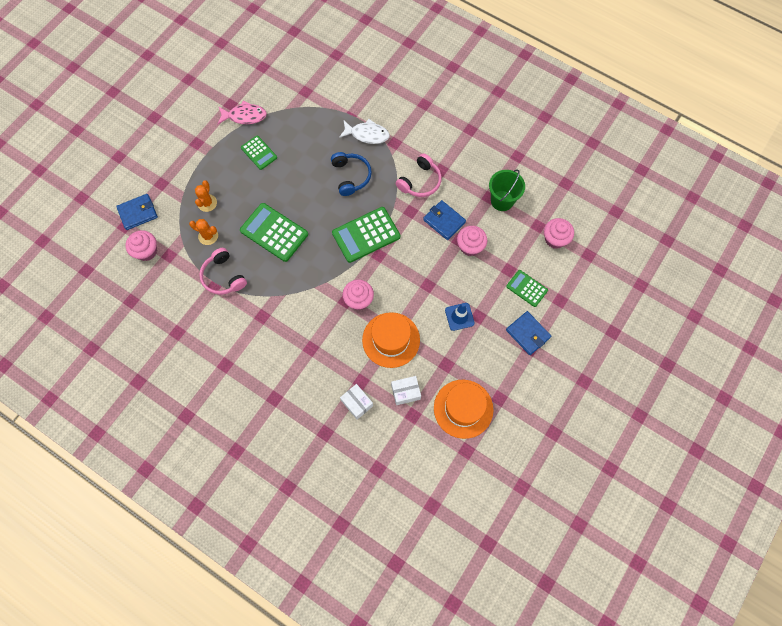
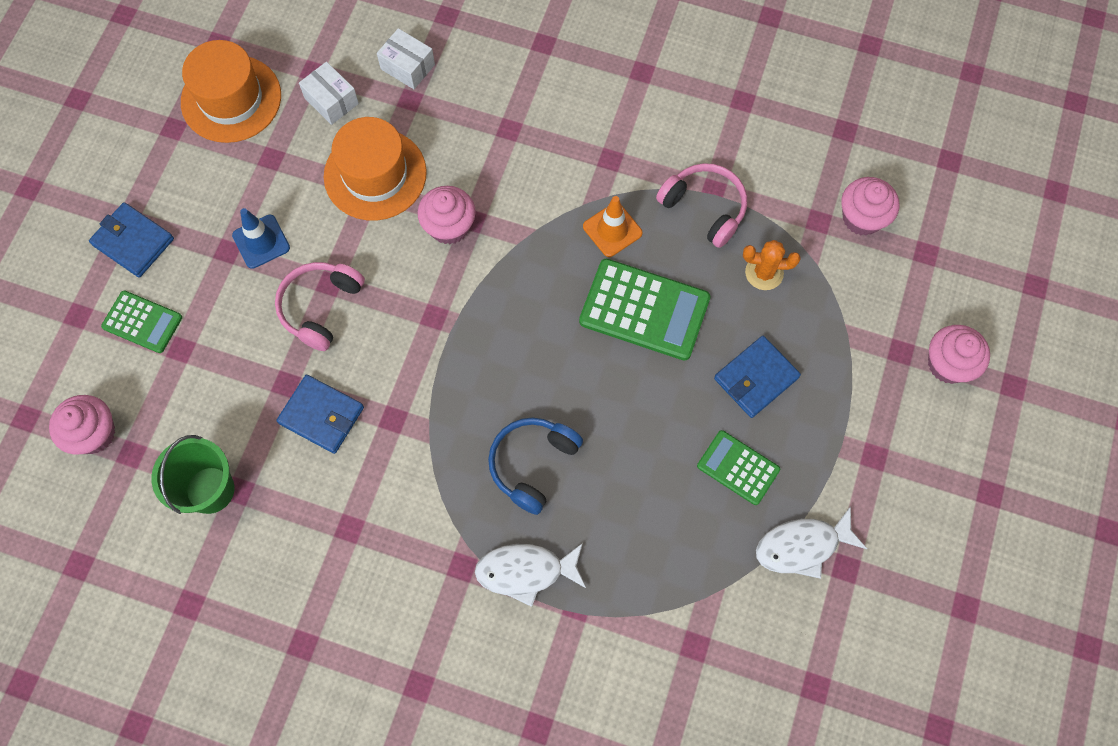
camera: 165 degrees right, 0 degrees up
blue wallet [116,194,158,230] -> blue wallet moved to [714,336,801,418]
orange cactus [195,180,217,212] -> none
pink fish [217,101,267,124] -> white fish [756,506,867,579]
blue headphones [331,152,372,196] -> blue headphones turned 60 degrees clockwise [488,418,583,515]
green calculator [332,207,400,263] -> none
white box [391,376,421,405] -> white box turned 75 degrees clockwise [299,62,359,125]
pink headphones [396,153,442,197] -> pink headphones moved to [275,262,365,351]
pink cupcake [457,226,487,256] -> pink cupcake moved to [928,325,990,384]
none -> orange traffic cone [583,196,642,257]

